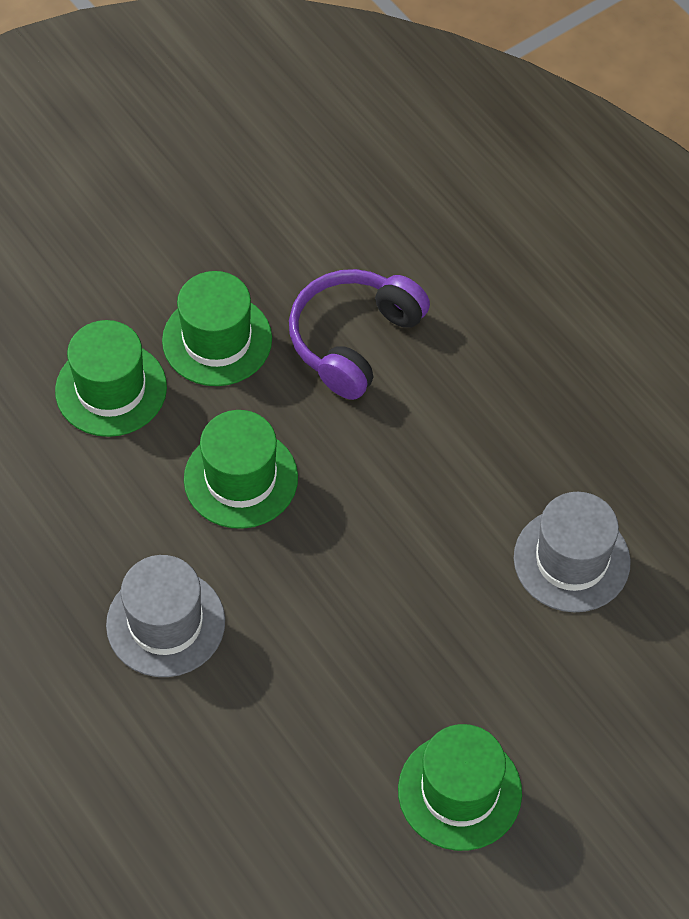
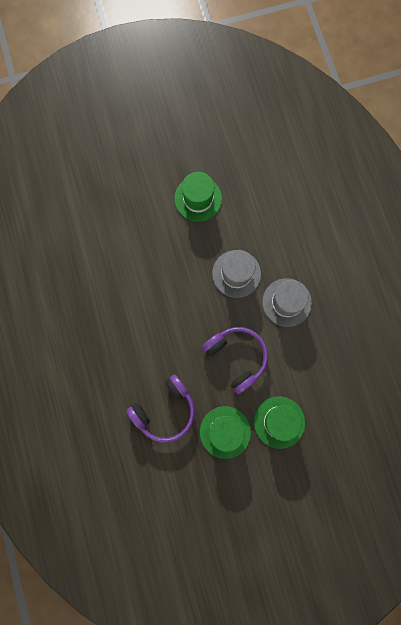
camera: 160 degrees left, 20 degrees up
green hat [184,410,298,529] -> purple headphones [202,327,268,394]
grey hat [514,492,631,612] -> grey hat moved to [212,250,261,298]

